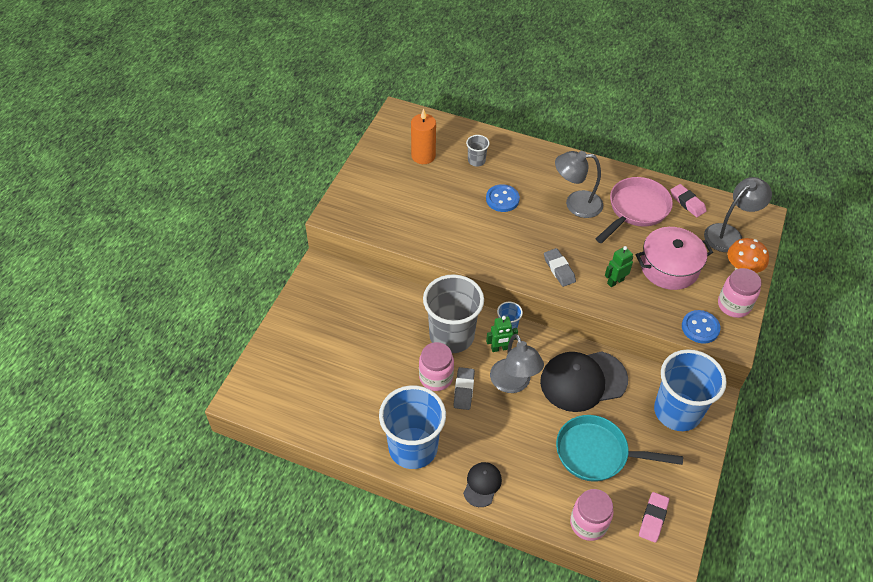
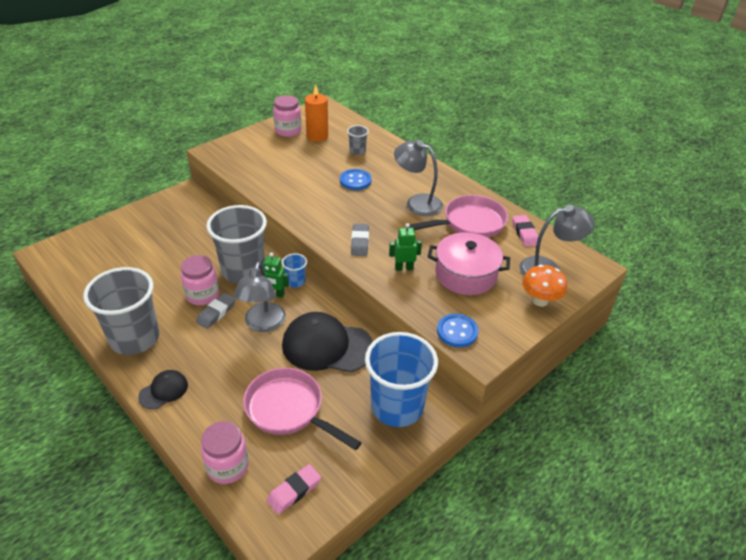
camera: 25 degrees right, 10 degrees down
blue cup [379,385,446,469] -> grey cup [83,267,159,355]
turquoise pan [556,415,683,482] -> pink pan [243,368,362,450]
pink jar [718,268,762,318] -> pink jar moved to [273,95,301,137]

